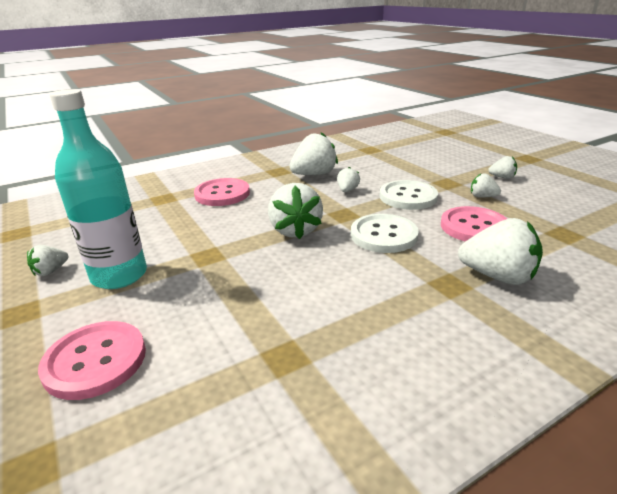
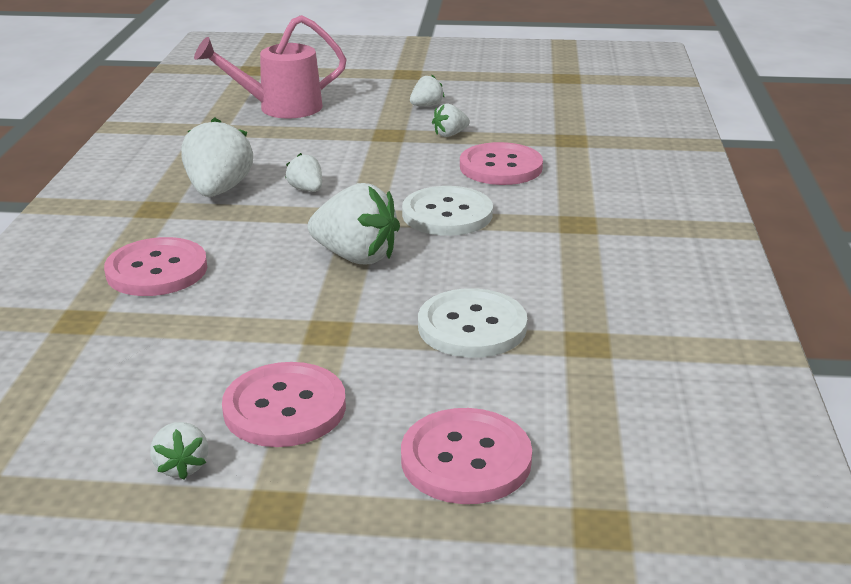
camera: 55 degrees left, 0 degrees up
turquoise bottle [50,89,147,289] -> pink button [222,362,346,447]
white button [380,180,438,210] -> white button moved to [418,288,527,358]
white strawberry [458,218,543,285] -> none
none -> pink watering can [194,15,347,118]

